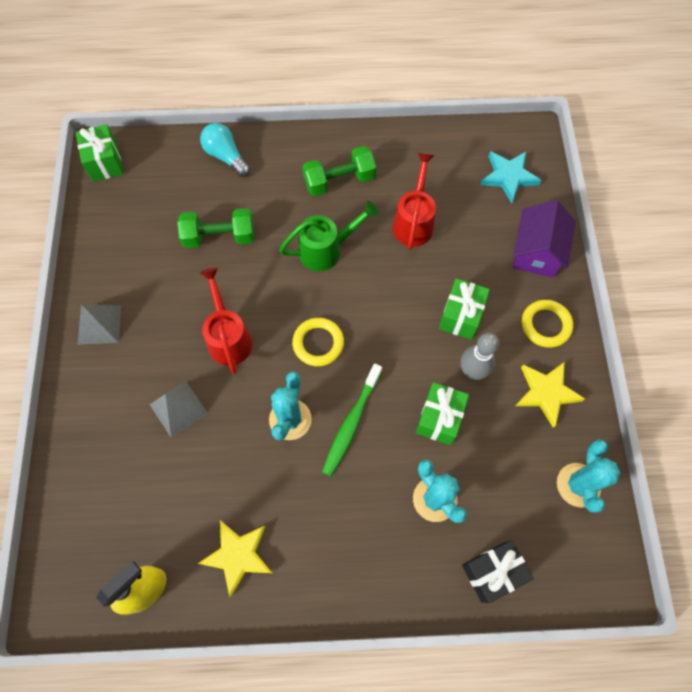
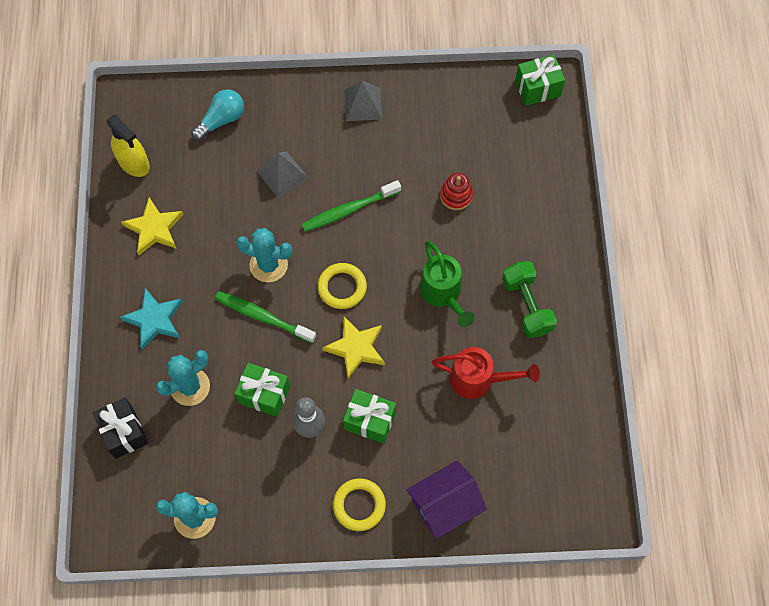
camera: 90 degrees right, 0 degrees up
green dumbbell [177,208,254,248] -> red stacking toy [440,173,473,210]
turquoise light bulb [200,123,251,177] -> turquoise light bulb moved to [191,89,244,141]
red watering can [200,268,252,374] -> green toothbrush [301,180,401,232]
turquoise star [480,151,542,203] -> turquoise star moved to [120,288,183,350]
purple house [513,200,576,278] -> purple house turned 45 degrees counterclockwise [407,460,487,539]
yellow star [515,362,585,428] -> yellow star moved to [322,317,385,379]

